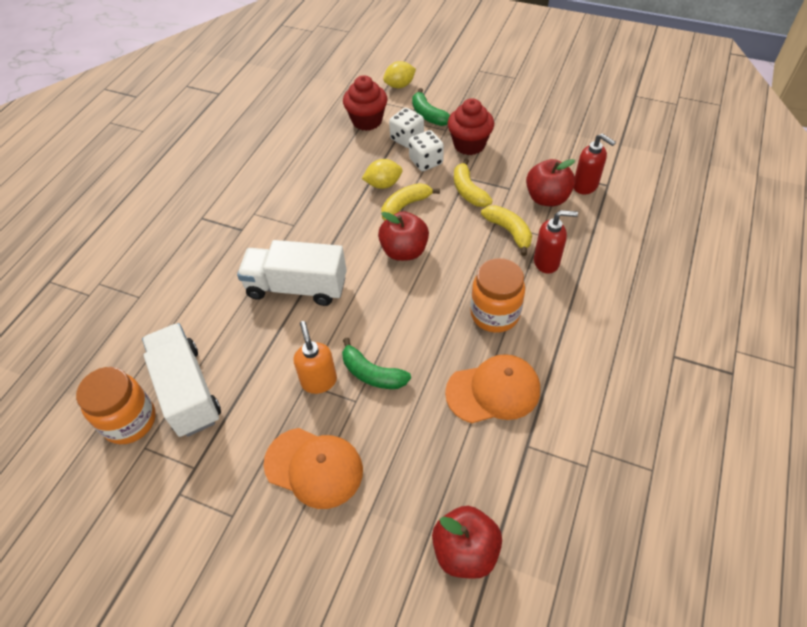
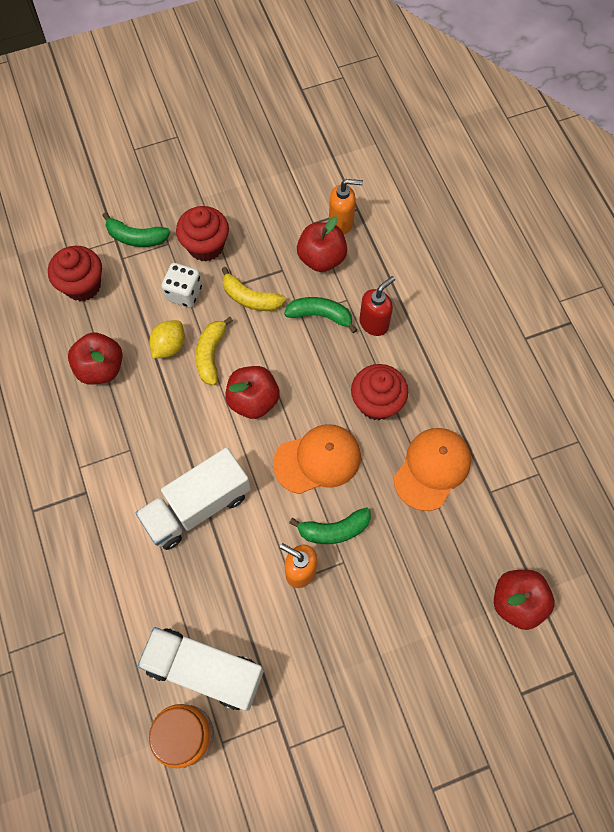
camera: 45 degrees left, 15 degrees up
orange cap [264,428,363,509] -> orange cap moved to [273,424,361,494]
yellow lemon [383,61,416,88] -> none
white dice [389,108,424,148] -> none
orange jar [470,258,525,333] -> red cupcake [351,364,408,420]
yellow banana [481,205,532,256] -> green banana [284,297,357,333]
red soap dispenser [574,133,616,194] -> orange soap dispenser [329,179,363,234]
none -> red apple [68,332,123,385]

